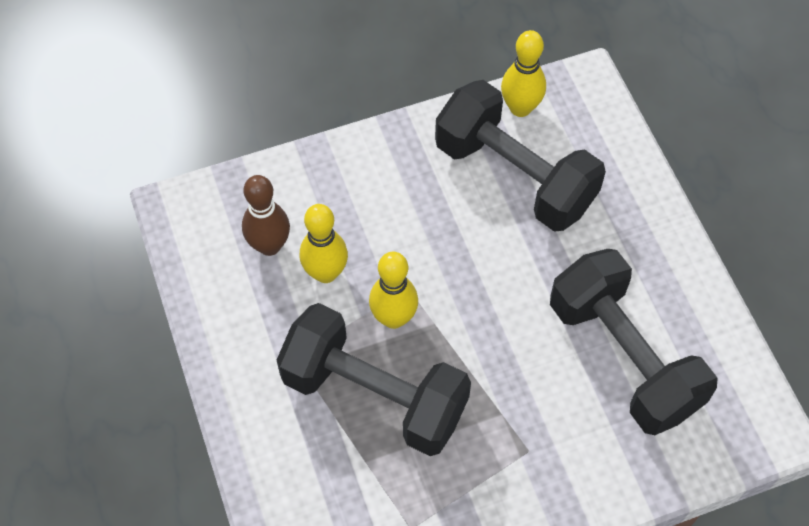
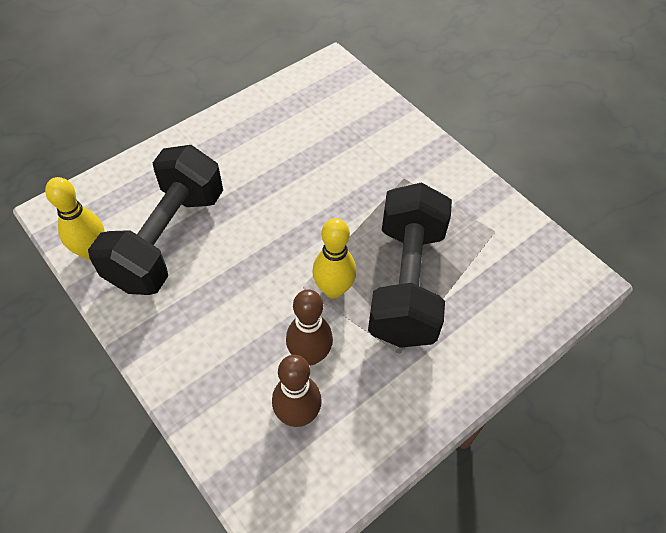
camera: 110 degrees left, 5 degrees down
yellow bowling pin [300,204,348,283] -> brown bowling pin [286,289,333,365]
black dumbbell [550,249,717,435] -> none

